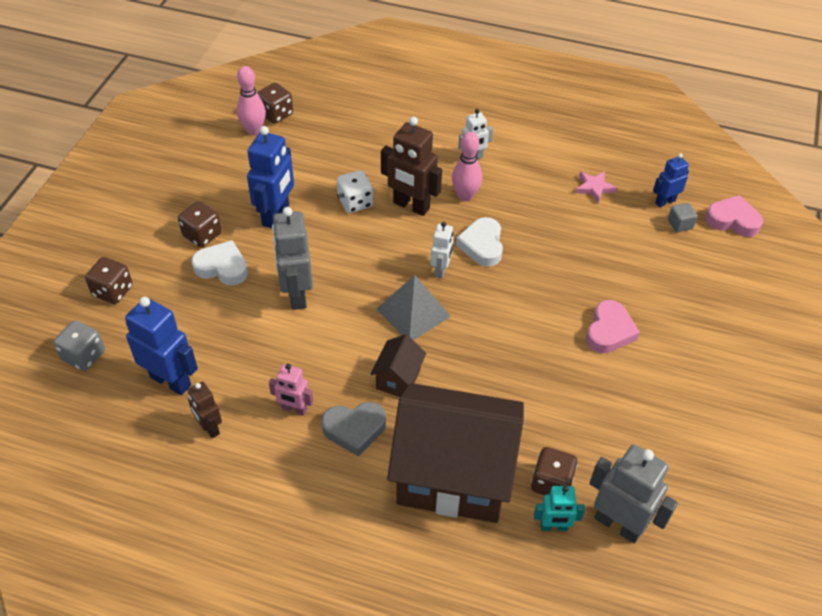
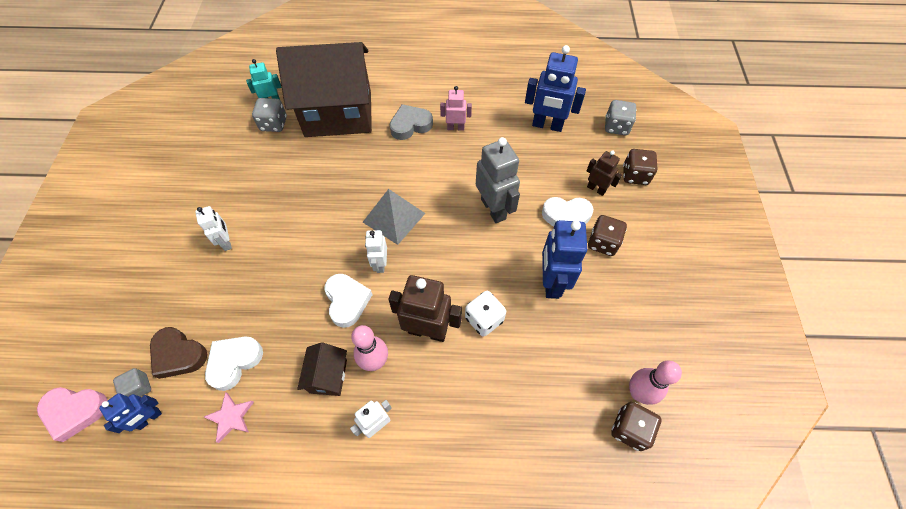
camera: 165 degrees right, 10 degrees up
brown robot [187,381,222,438] -> brown robot moved to [587,150,622,196]
brown house [370,334,426,397] -> brown house moved to [297,342,347,396]
brown dice [531,447,578,496] -> grey dice [252,98,287,132]
pink heart [586,300,640,353] -> white robot [195,206,232,251]
grey robot [589,445,678,543] -> none
none -> brown heart [150,327,207,379]
none -> white heart [205,337,263,391]

